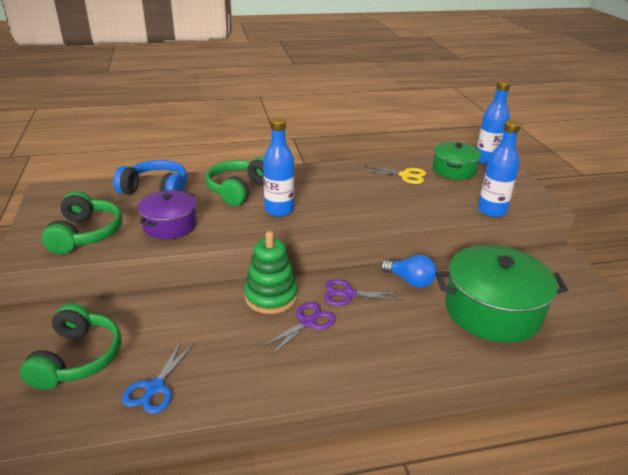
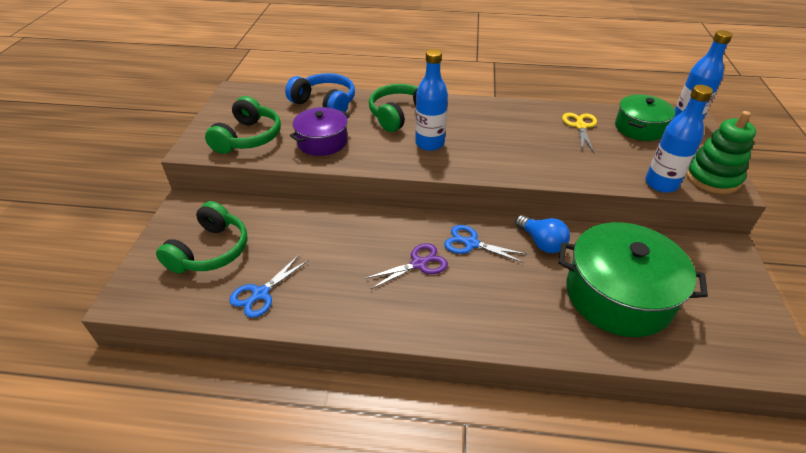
camera: 20 degrees right, 10 degrees up
green stacking toy [244,231,298,314] -> green stacking toy moved to [686,111,756,194]
purple scissors [324,279,404,306] -> blue scissors [444,225,526,263]
yellow scissors [362,165,426,184] -> yellow scissors turned 120 degrees counterclockwise [562,113,597,153]

